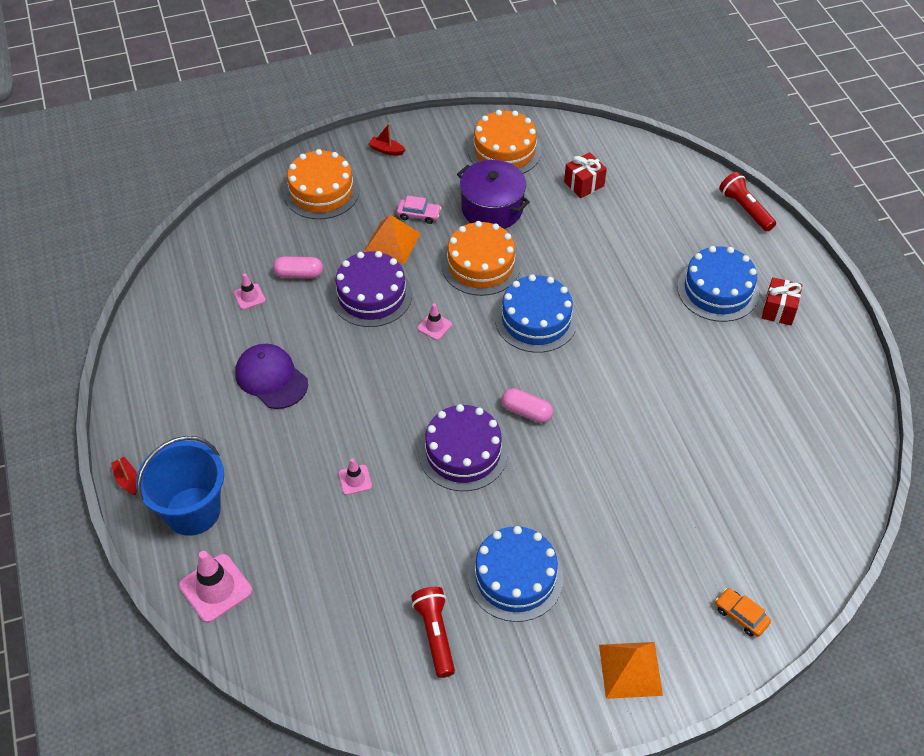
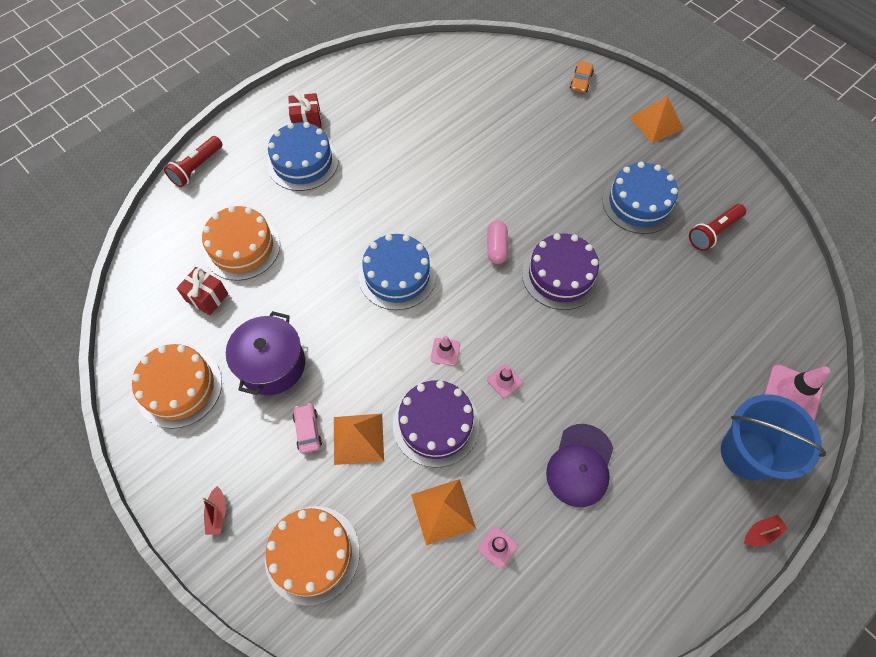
camera: 115 degrees left, 10 degrees up
red boat [111,457,137,496] -> red boat turned 150 degrees counterclockwise [744,515,788,546]
pink capsule [273,256,323,278] -> orange pyramid [411,479,476,545]
pink traffic cone [338,458,372,495] -> pink traffic cone moved to [487,364,523,398]
orange cake [441,221,521,296] -> orange cake moved to [202,206,280,281]

